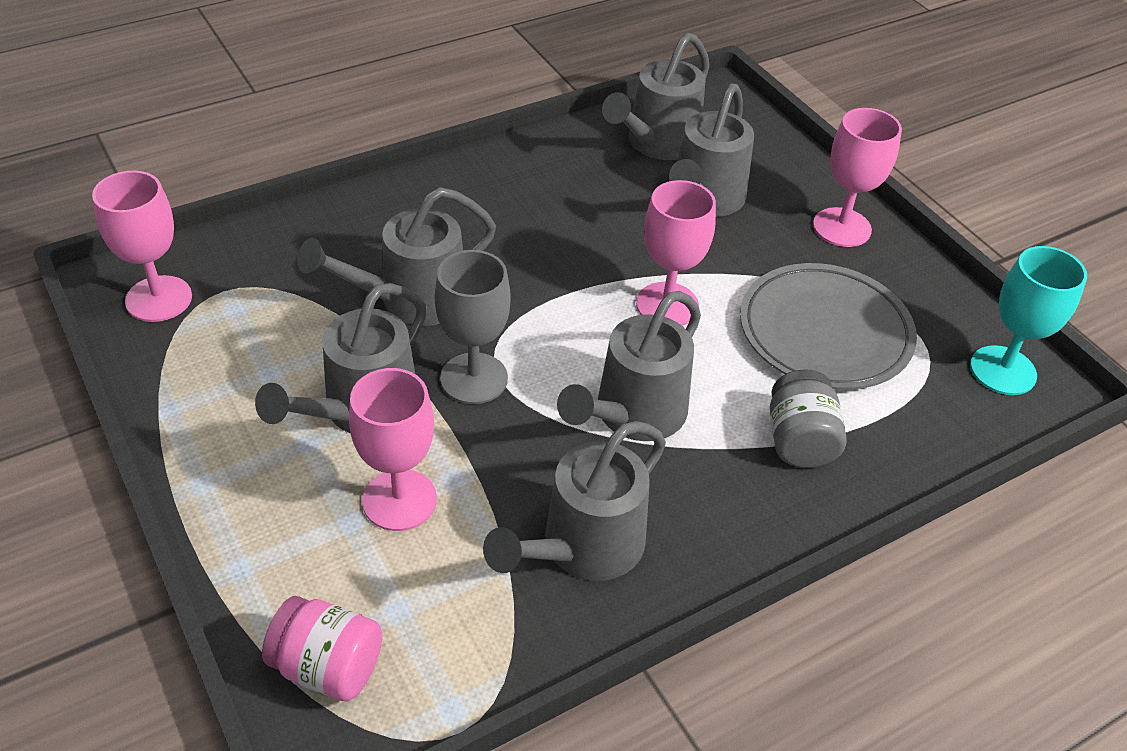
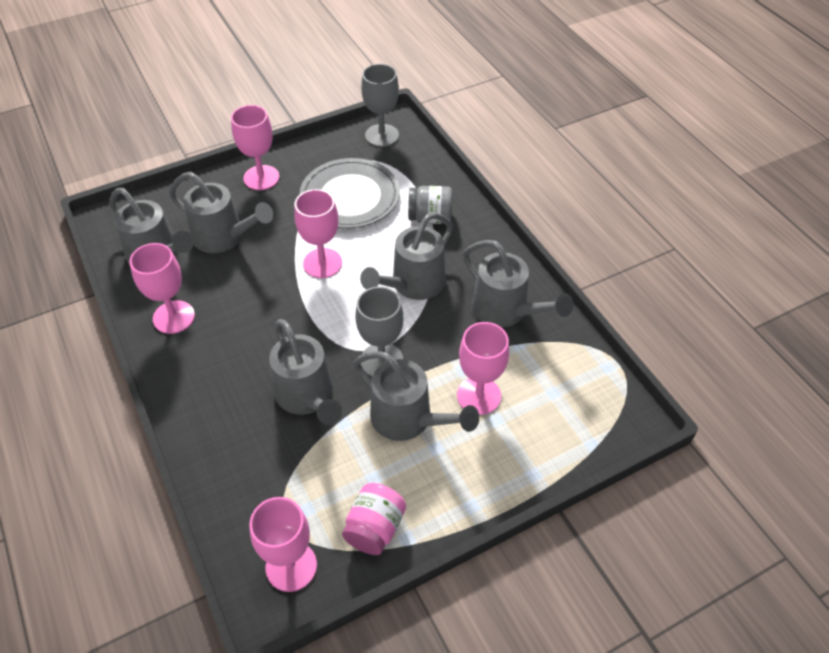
camera: 85 degrees left, 5 degrees up
pink jar [262,596,382,701] -> pink jar moved to [342,483,406,555]
grey watering can [557,291,701,441] -> grey watering can turned 90 degrees clockwise [360,213,453,300]
turquoise goblet [970,246,1087,395] -> grey goblet [361,64,399,147]
none -> pink goblet [129,243,195,334]

